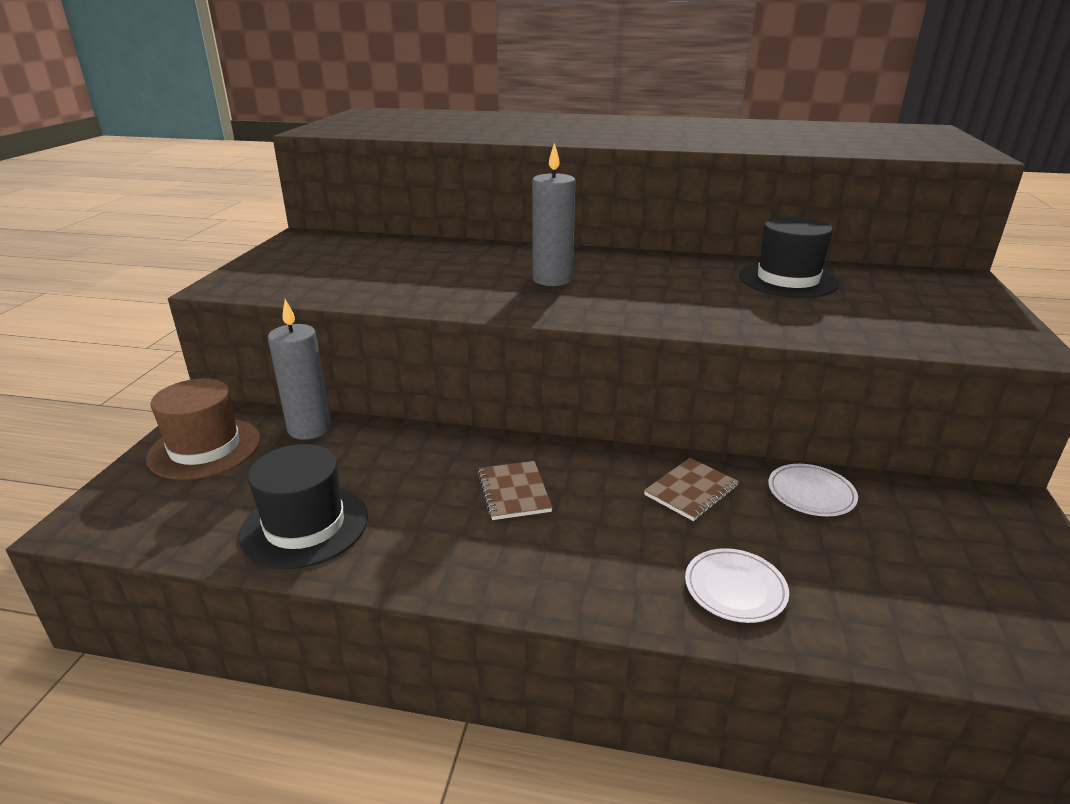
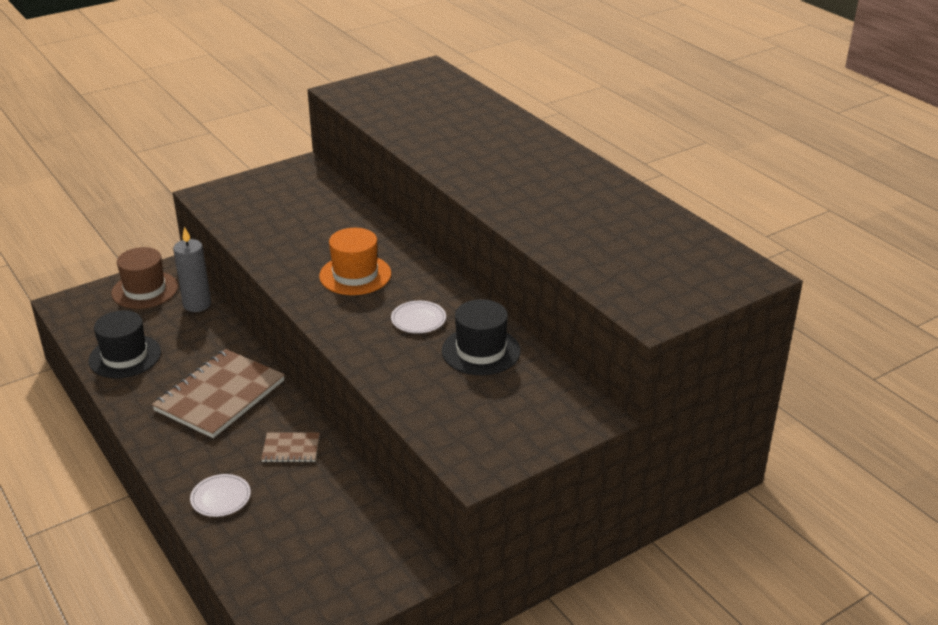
camera: 45 degrees right, 5 degrees up
brown notebook [478,461,553,520] -> brown notebook [152,349,285,438], size x2.12
grey candle [532,143,575,286] -> orange hat [319,228,391,295]
white plate [768,464,858,516] -> white plate moved to [391,301,446,333]

